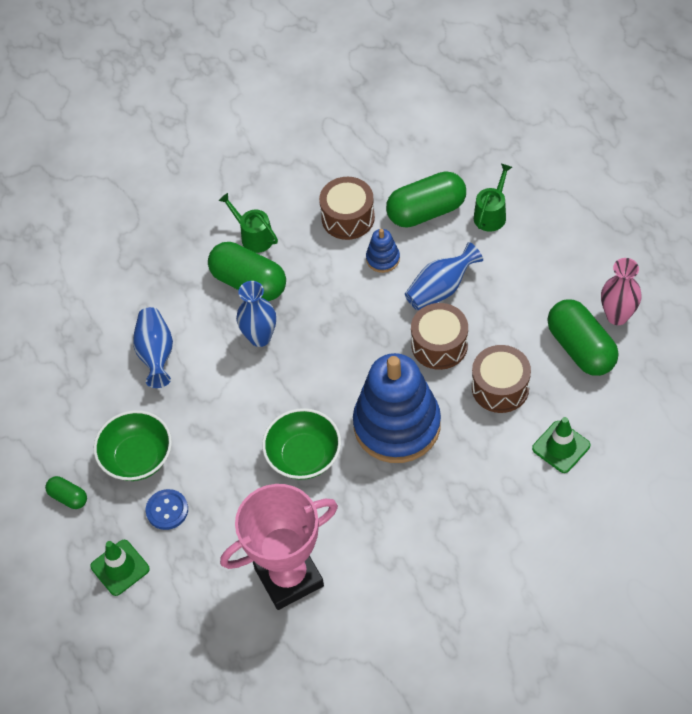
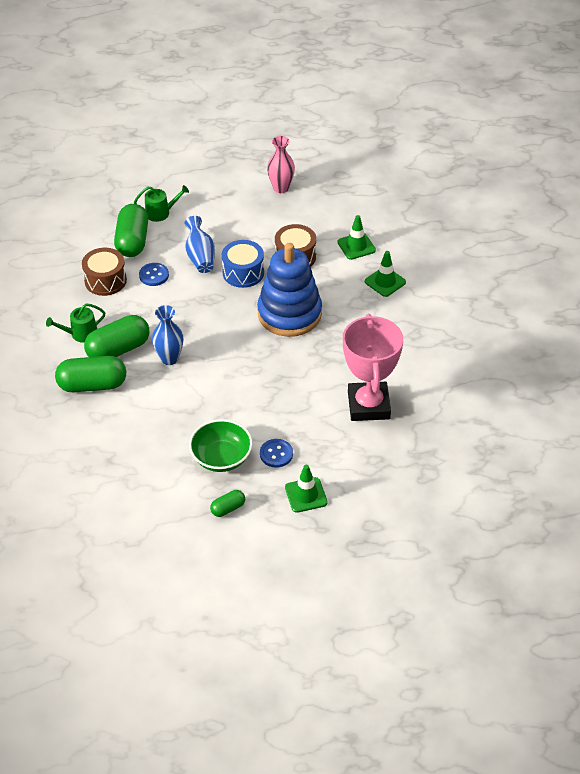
camera: 70 degrees left, 10 degrees down
blue vase [133,307,173,388] -> none
green bowl [262,408,341,480] -> none
blue stacking toy [366,229,400,273] -> blue button [139,263,169,286]
brown drum [411,303,468,370] -> blue drum [222,240,264,288]
green watering can [474,164,512,232] -> green watering can turned 120 degrees clockwise [134,185,189,222]
green capsule [547,300,618,376] -> green capsule moved to [55,356,126,392]
none -> green traffic cone [365,251,406,297]

